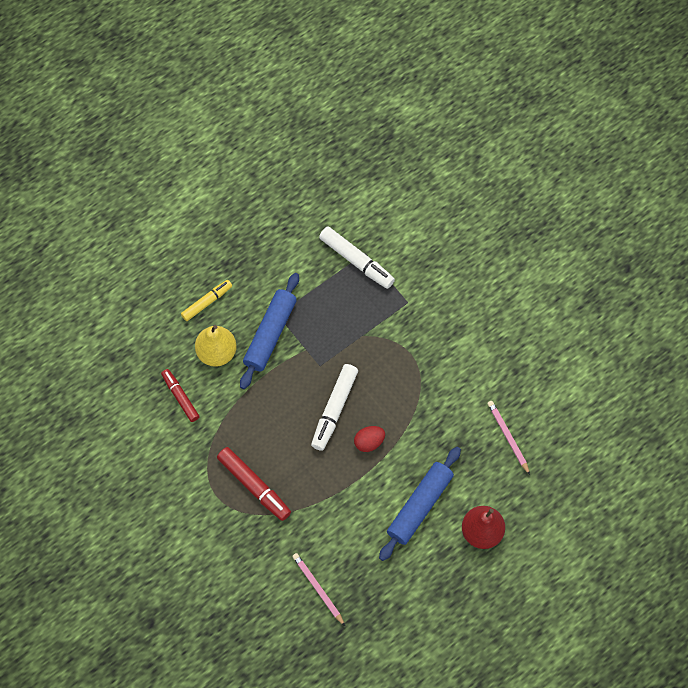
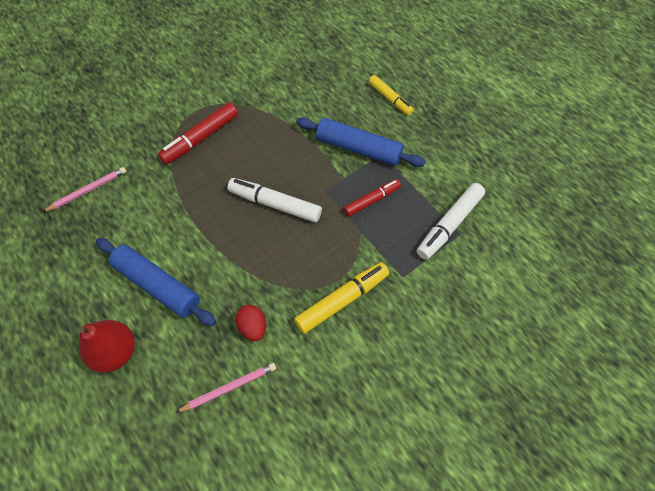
camera: 90 degrees right, 5 degrees down
red marker [161,369,200,422] -> red marker moved to [343,179,401,217]
yellow pear [195,325,237,367] -> none
red egg [354,426,385,452] -> red egg moved to [235,305,266,341]
none -> yellow marker [294,262,389,334]

